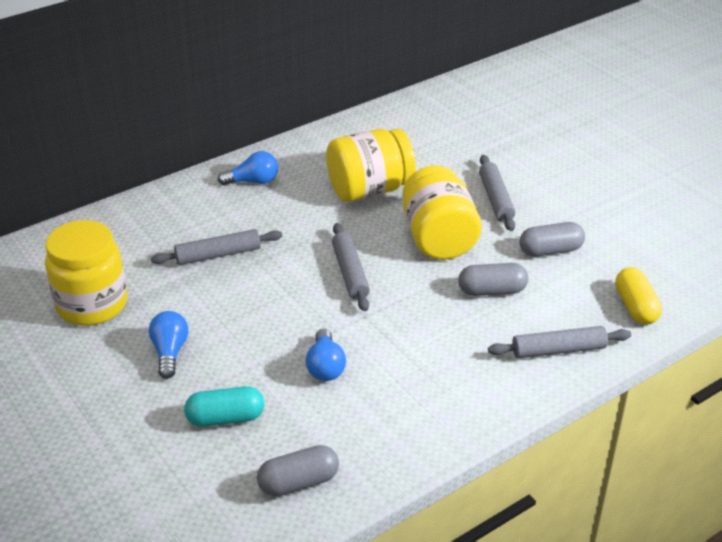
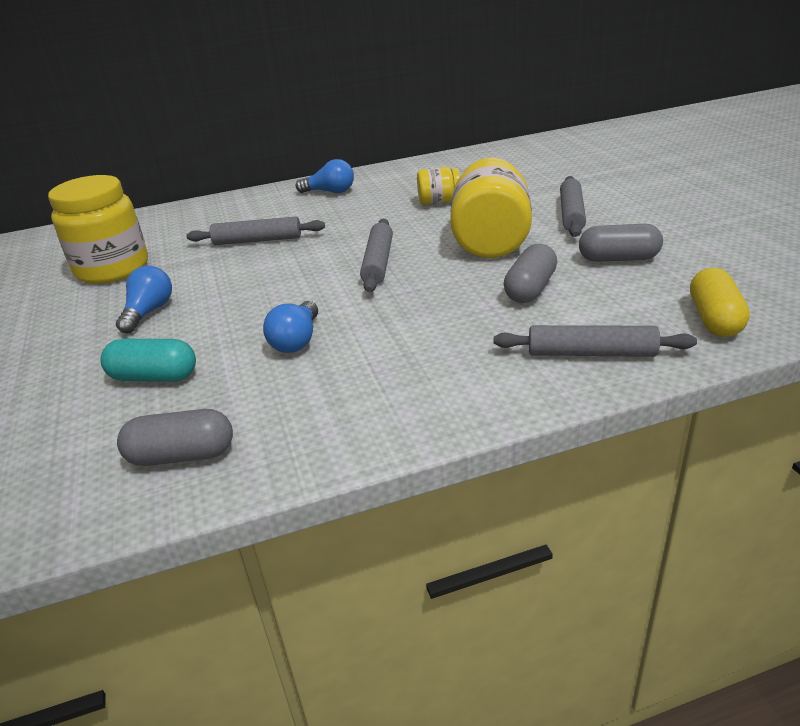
camera: 20 degrees right, 5 degrees down
yellow jar [326,129,416,202] -> yellow jar [417,167,460,205], size x0.52
grey capsule [458,263,528,296] -> grey capsule turned 75 degrees counterclockwise [504,244,557,303]

